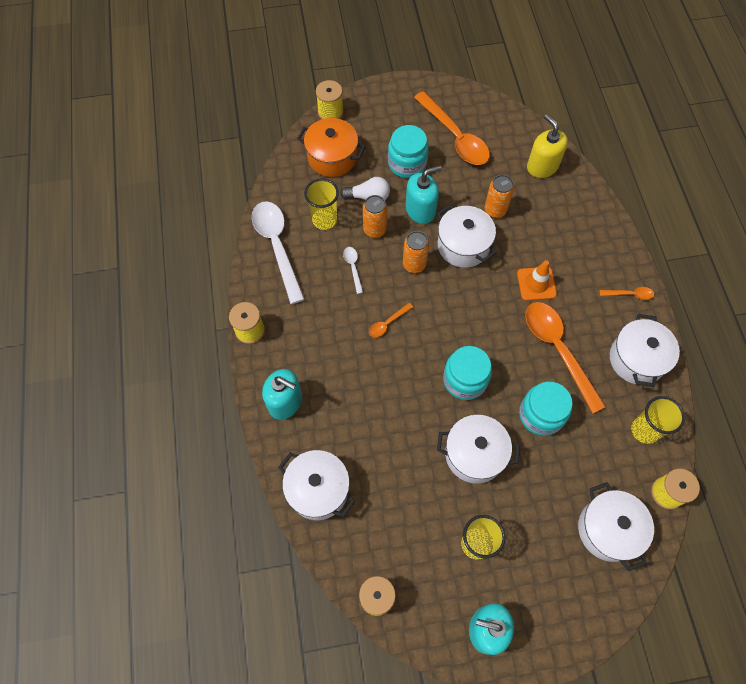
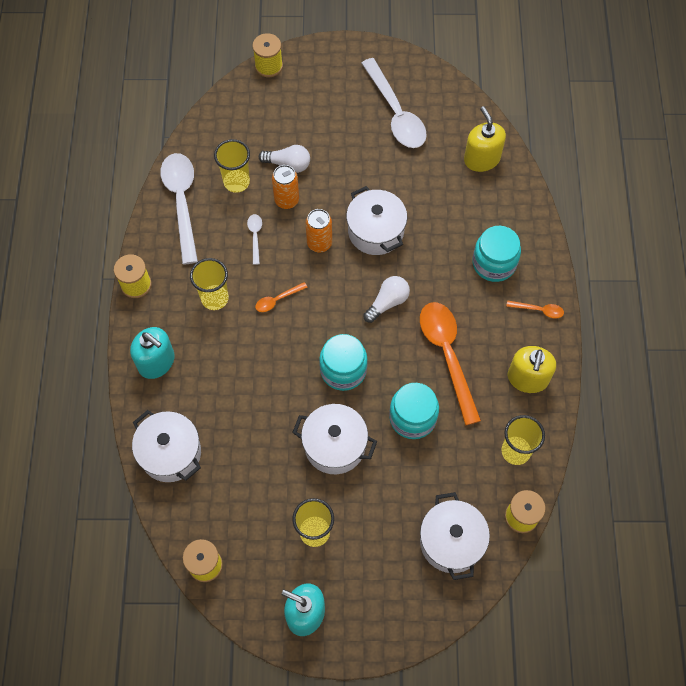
camera: 10 degrees right, 0 degrees up
orange pot [297,118,365,177] -> none
turquoise jar [388,125,429,178] -> turquoise jar moved to [472,226,521,282]
turquoise soap dispenser [406,165,442,224] -> none
orange spoon [414,91,490,165] -> white spoon [361,58,427,148]
orange can [485,175,514,218] -> none
orange traffic cone [517,260,557,301] -> none
white pot [610,314,680,387] -> yellow soap dispenser [508,346,556,393]
none -> yellow cup [190,258,229,310]
none -> white light bulb [363,276,410,323]

